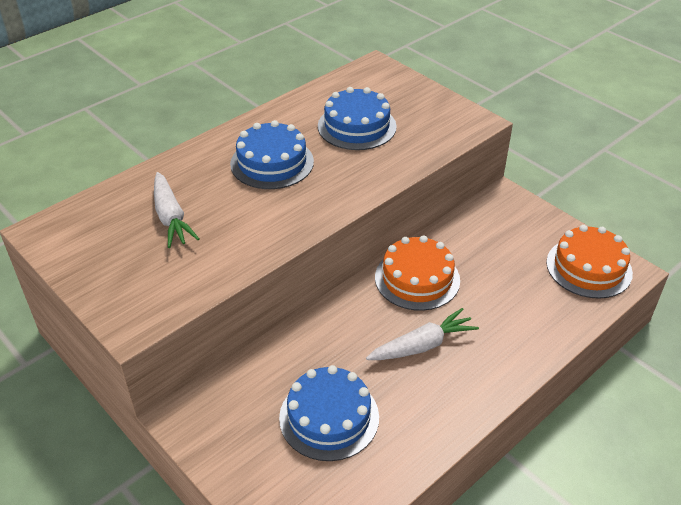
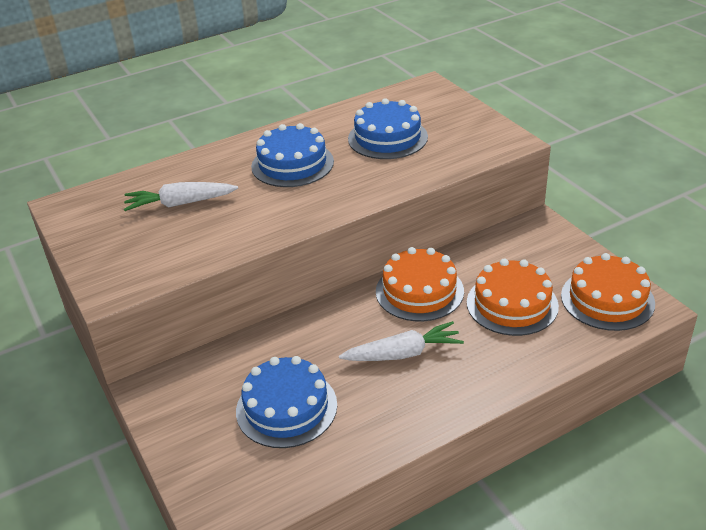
camera: 15 degrees right, 5 degrees down
white carrot [154,172,199,248] -> white carrot turned 90 degrees clockwise [124,182,238,211]
none -> orange cake [467,259,559,336]

